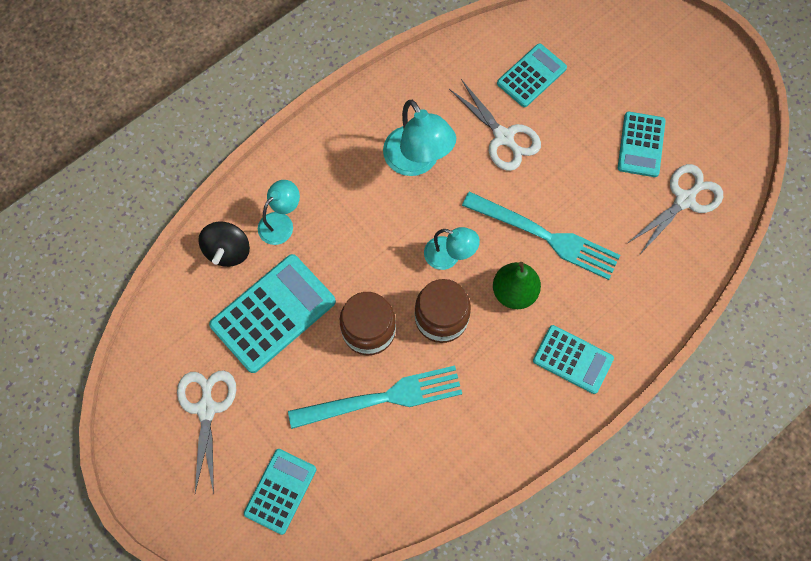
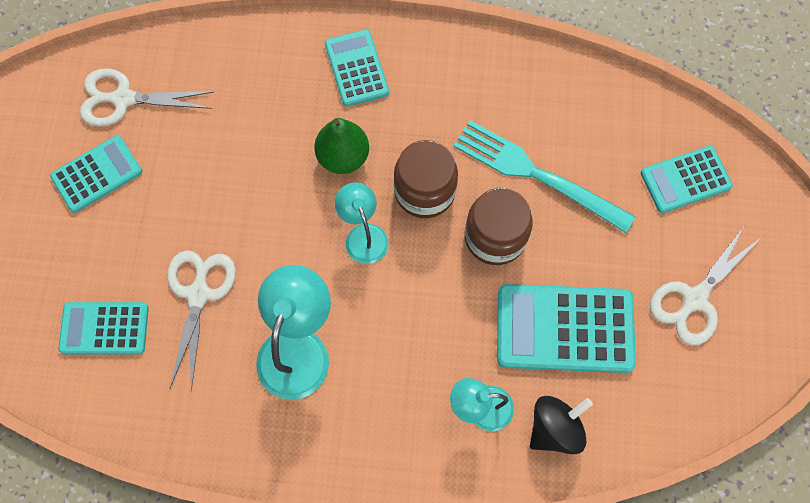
camera: 135 degrees left, 0 degrees up
turquoise fork [462,191,620,280] -> none

